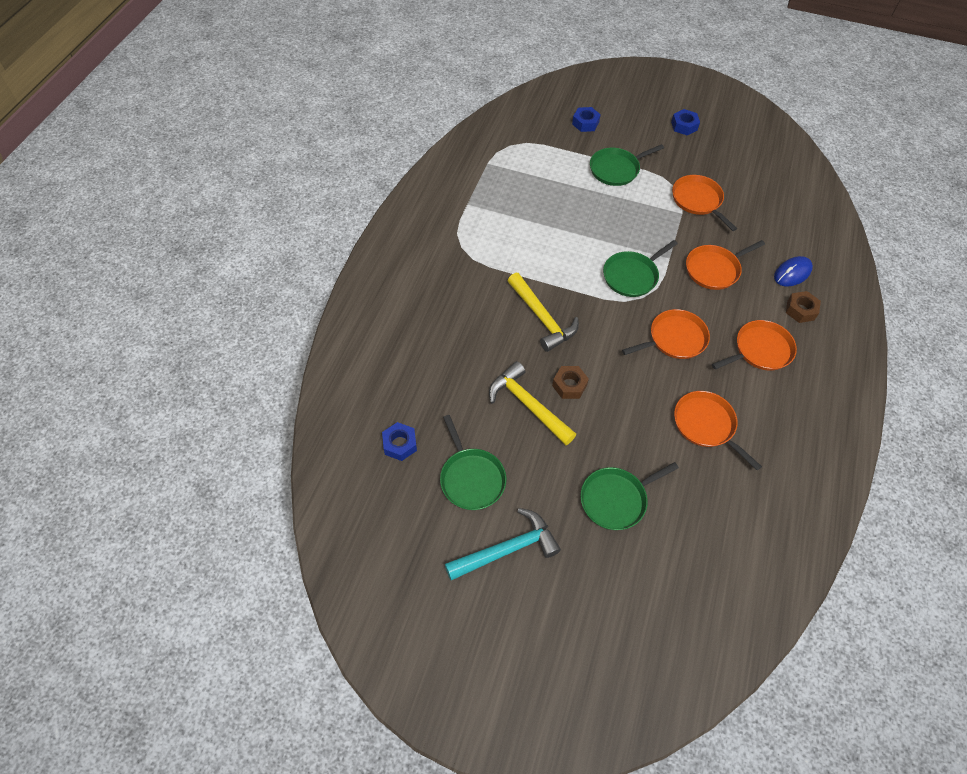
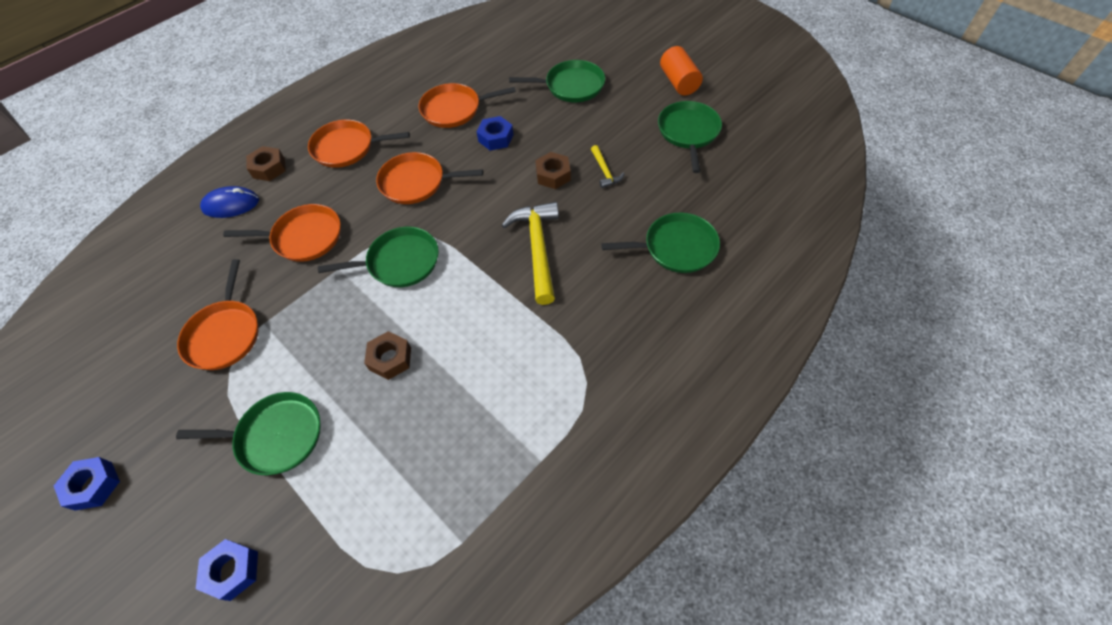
camera: 150 degrees left, 0 degrees up
blue nut [382,422,417,461] -> blue nut moved to [476,116,514,151]
turquoise hammer [445,508,561,580] -> orange cylinder [660,46,703,96]
yellow hammer [489,361,576,445] -> yellow hammer [591,145,624,188], size x0.50
orange pan [674,391,762,471] -> orange pan turned 90 degrees clockwise [419,83,516,128]
none -> brown nut [364,331,411,380]
none -> green pan [601,213,720,273]

